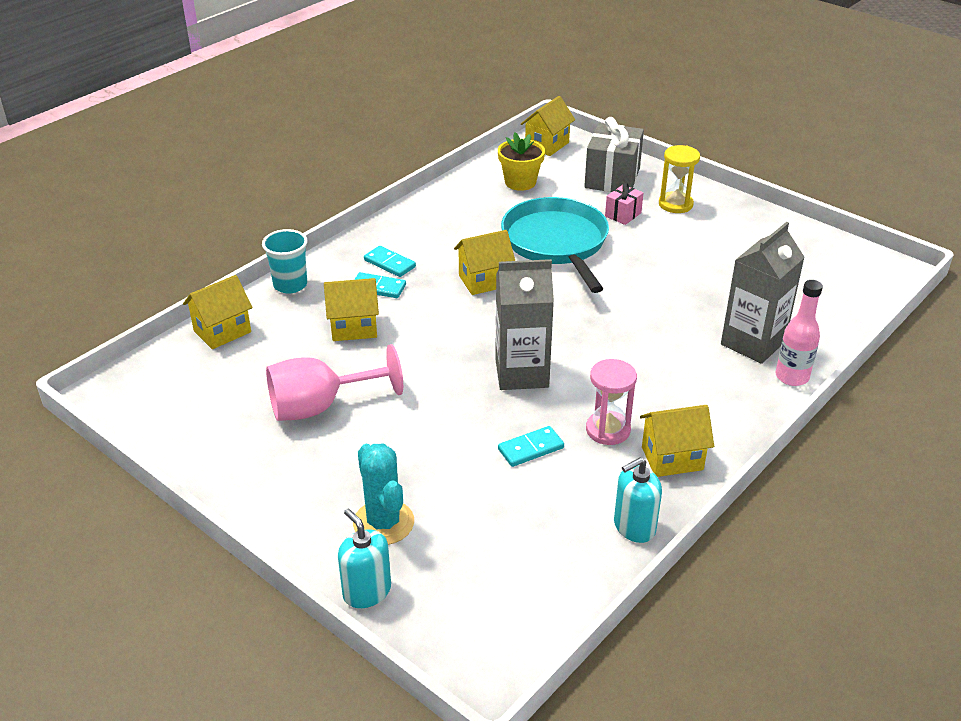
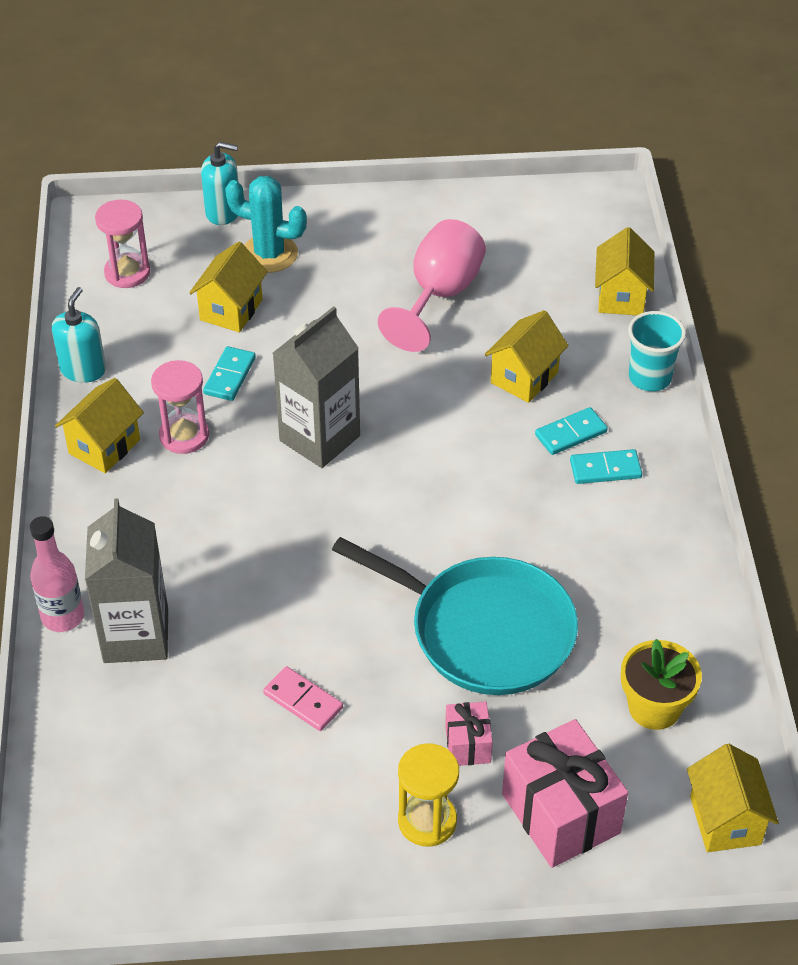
camera: 135 degrees right, 10 degrees up
yellow house [454,230,515,295] -> yellow house moved to [189,242,268,332]
grey gift [584,117,644,192] -> pink gift [502,719,628,868]
none -> pink hourglass [95,200,150,288]
none -> pink domino [263,666,343,731]

